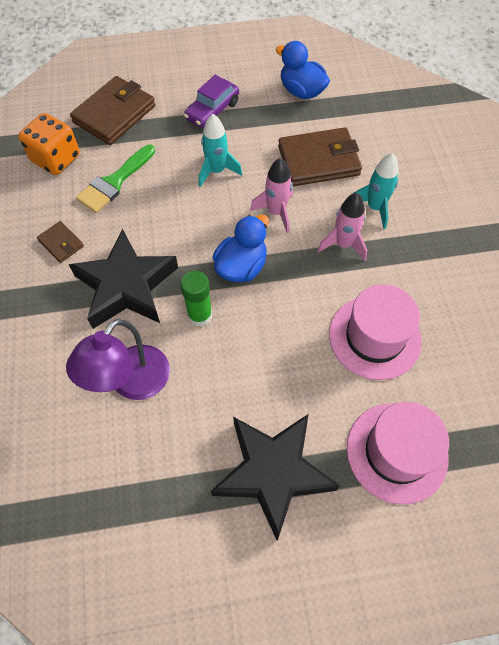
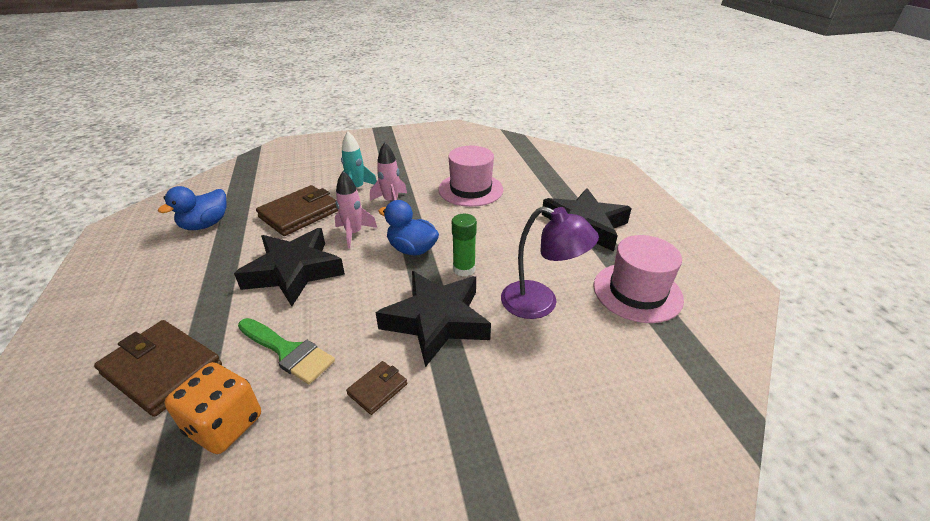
camera: 95 degrees left, 25 degrees down
purple car [184,75,239,128] -> none
turquoise rocket [199,114,242,187] -> black star [234,228,345,306]
brown wallet [278,127,362,186] -> brown wallet turned 60 degrees clockwise [256,185,338,236]
pink hat [347,402,449,505] -> pink hat moved to [593,235,684,323]

